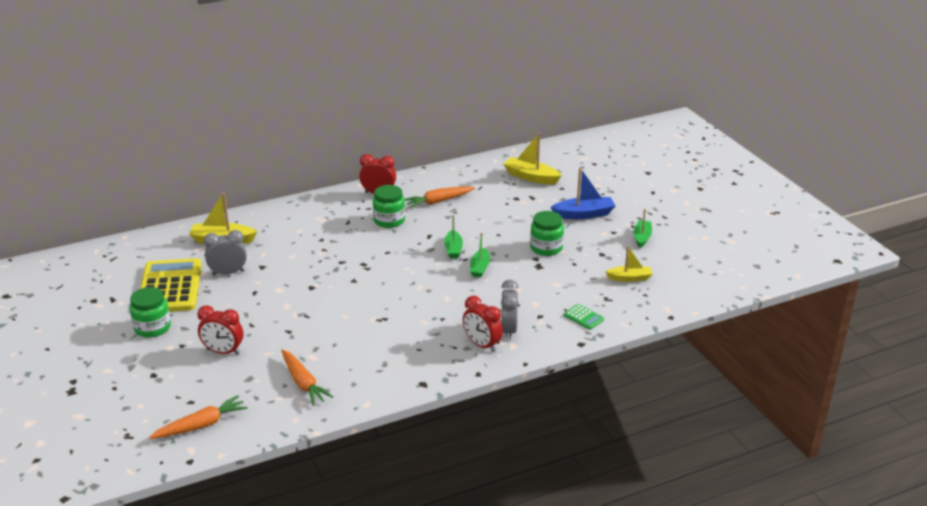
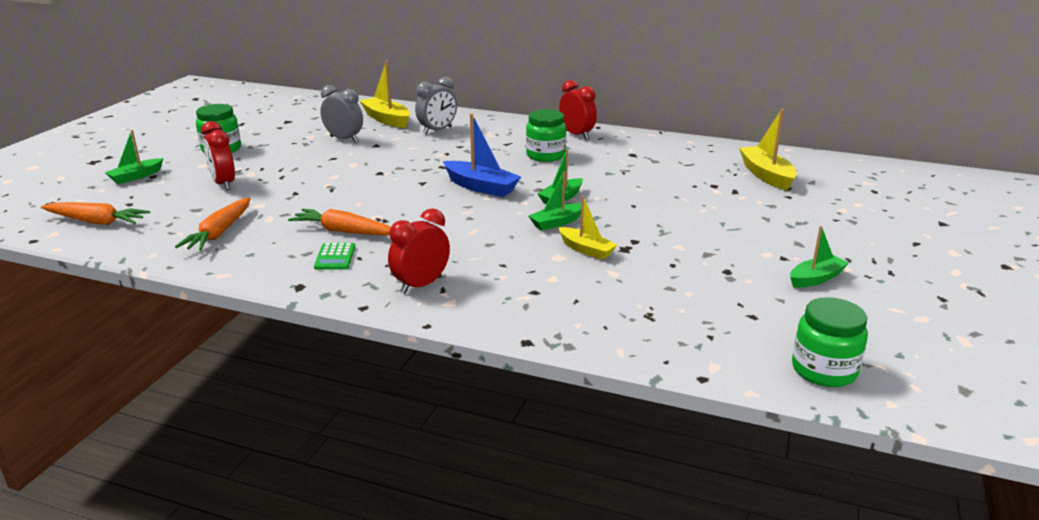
camera: 45 degrees right, 5 degrees down
yellow calculator [140,258,202,312] -> none
orange carrot [404,186,475,208] -> orange carrot moved to [288,209,391,236]
red clock [463,296,503,352] -> red clock turned 45 degrees clockwise [388,208,450,294]
grey clock [501,280,518,340] -> grey clock moved to [415,77,457,134]
green jar [530,211,564,256] -> green jar moved to [792,297,868,387]
blue boat [550,168,615,219] -> blue boat moved to [443,114,521,197]
green calculator [564,304,604,329] -> green calculator moved to [314,243,355,270]
yellow boat [606,246,652,282] -> yellow boat moved to [558,195,617,260]
none -> green boat [105,130,163,184]

